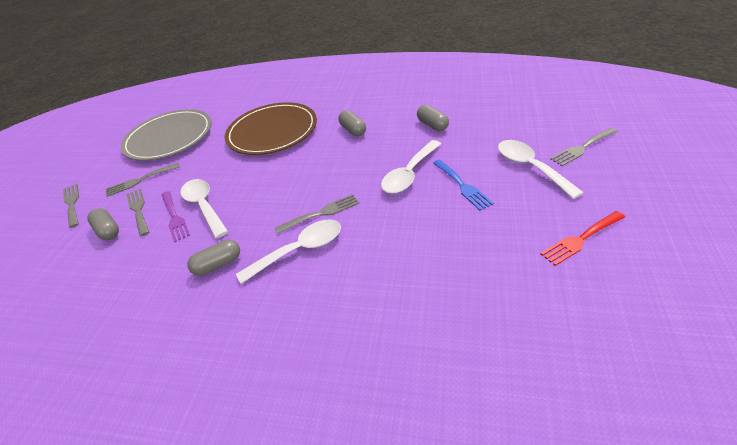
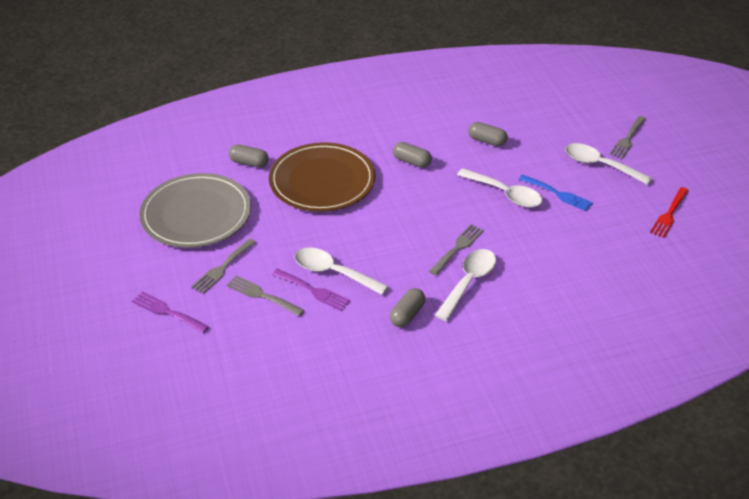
camera: 35 degrees left, 0 degrees up
grey fork [63,184,79,228] -> purple fork [132,291,209,333]
grey capsule [87,208,119,240] -> grey capsule moved to [229,144,269,168]
white spoon [381,140,441,194] -> white spoon turned 60 degrees counterclockwise [457,168,542,208]

